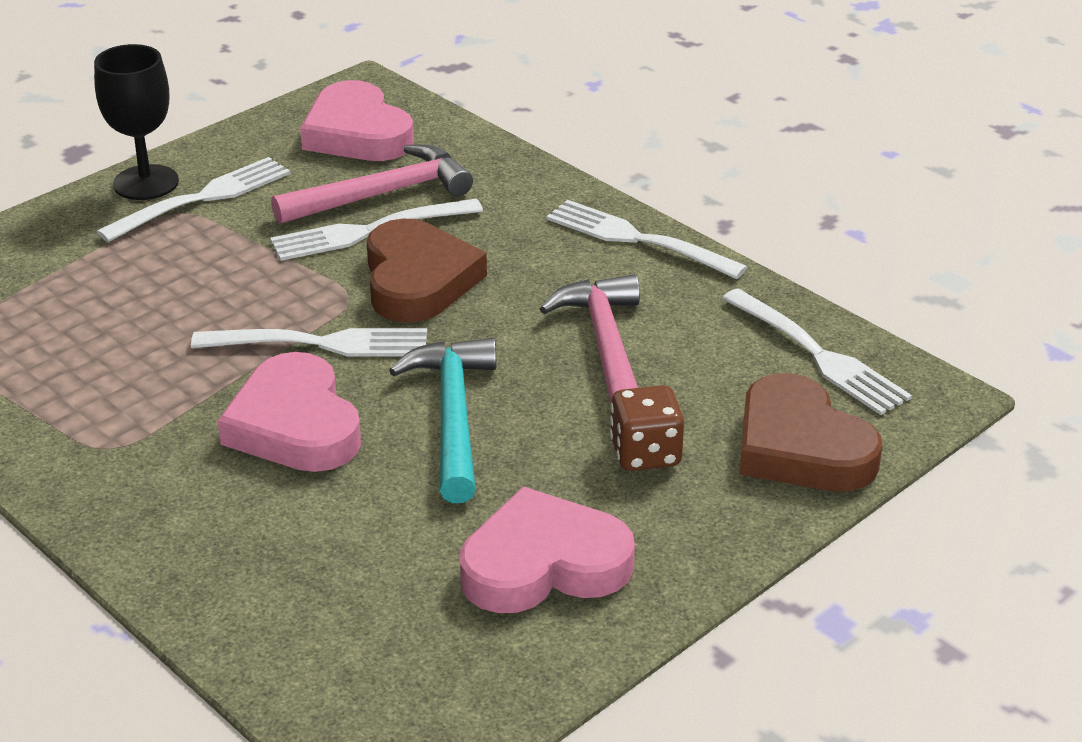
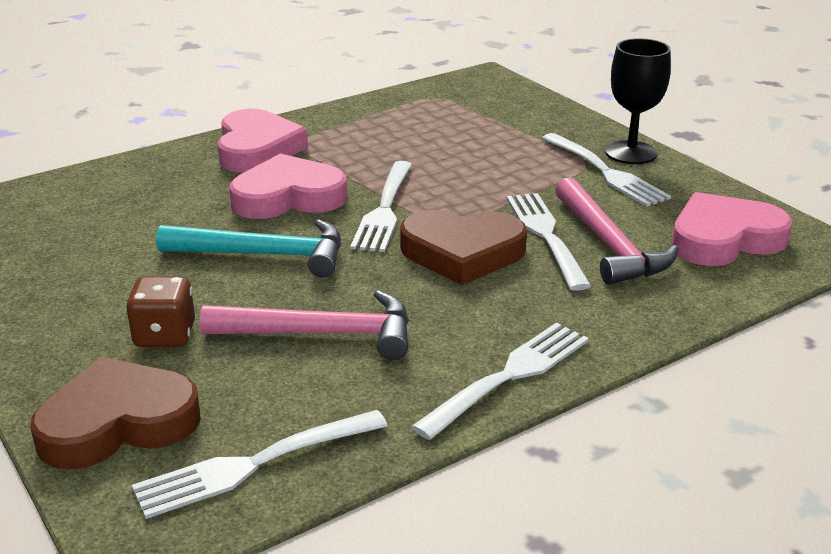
camera: 100 degrees right, 5 degrees down
pink heart [460,487,635,613] -> pink heart moved to [218,109,308,173]

